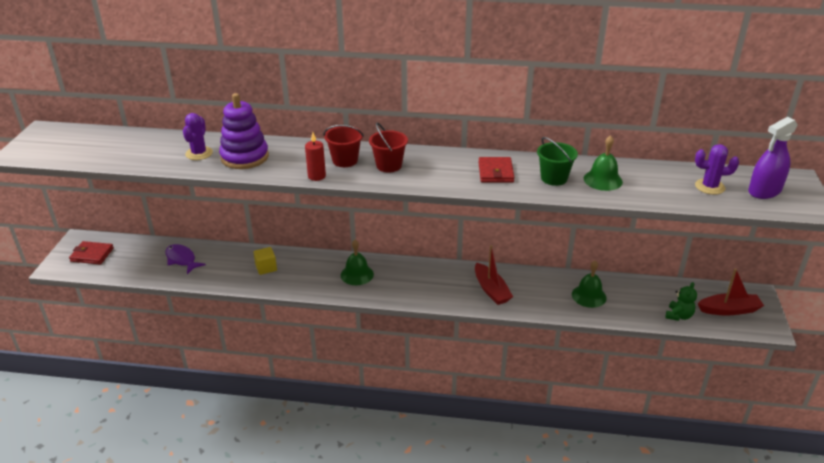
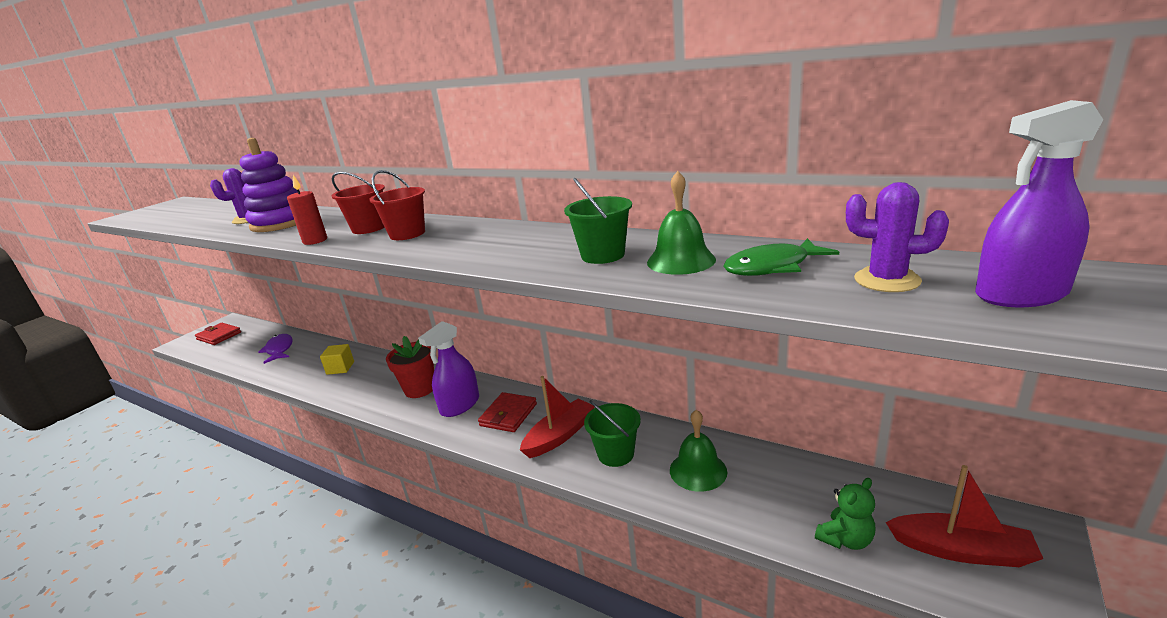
camera: 25 degrees right, 10 degrees down
green bell [341,240,374,285] -> red flower pot [386,336,434,398]
red boat [475,245,513,305] -> red boat turned 135 degrees counterclockwise [520,376,595,458]
red wallet [479,157,515,183] -> red wallet moved to [478,392,537,432]
none -> purple spray bottle [418,321,479,417]
none -> green bucket [584,400,641,467]
none -> green fish [724,238,839,276]

